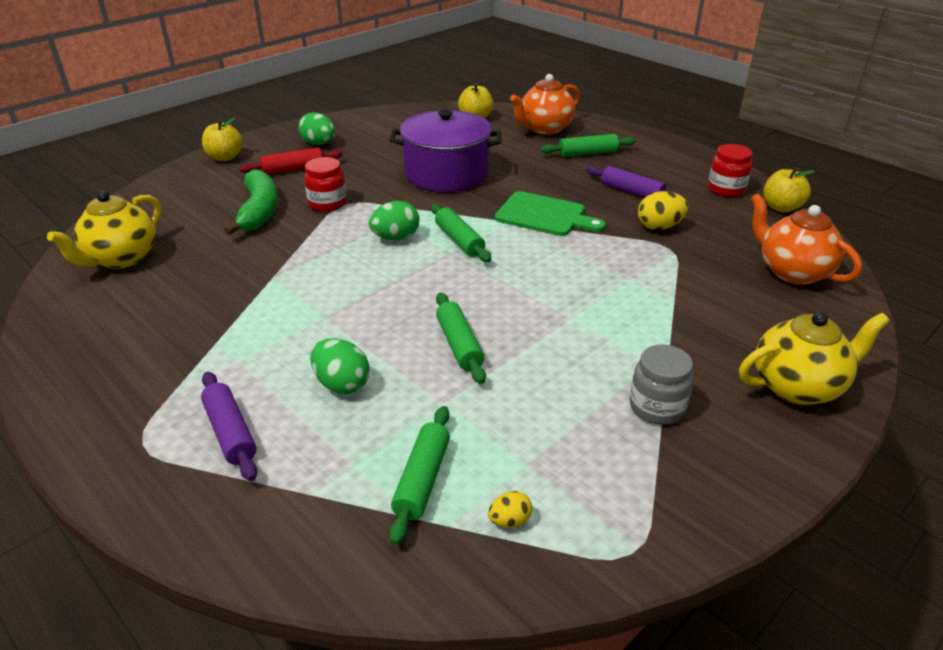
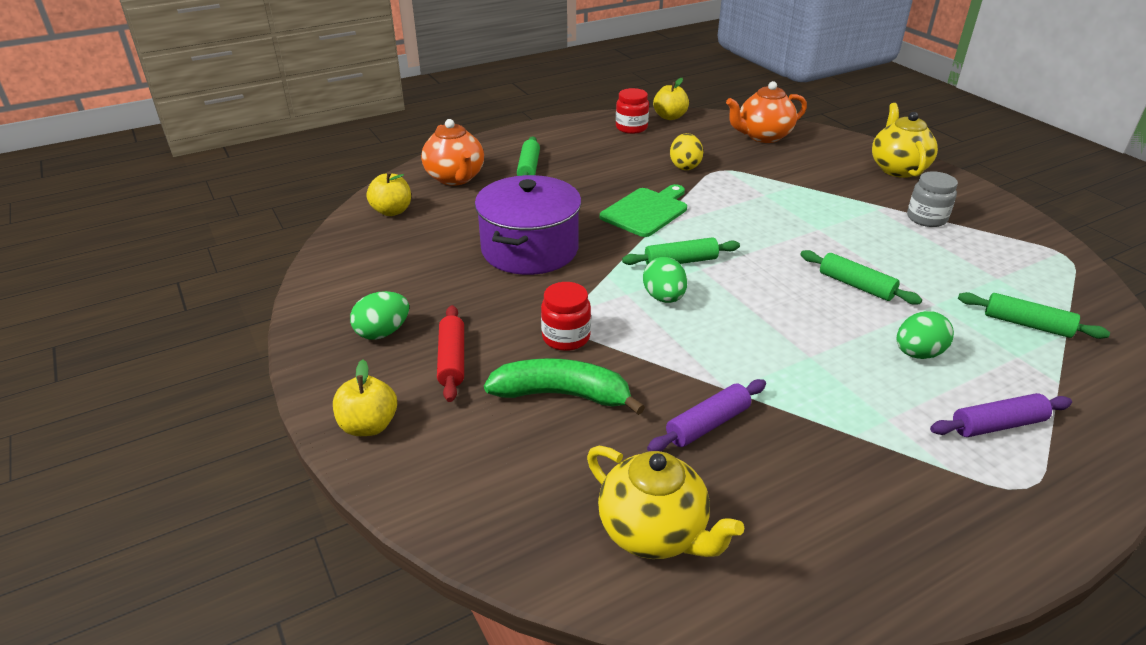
camera: 75 degrees left, 0 degrees up
green rolling pin [436,293,486,384] -> green rolling pin turned 45 degrees clockwise [800,250,922,305]
yellow egg [488,491,532,528] -> none
purple rolling pin [586,166,683,198] -> purple rolling pin moved to [647,379,766,452]

